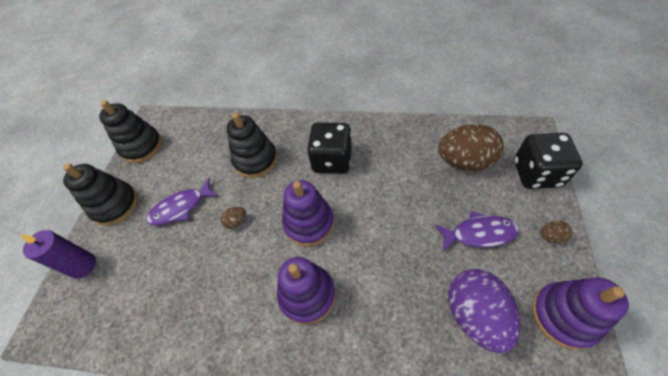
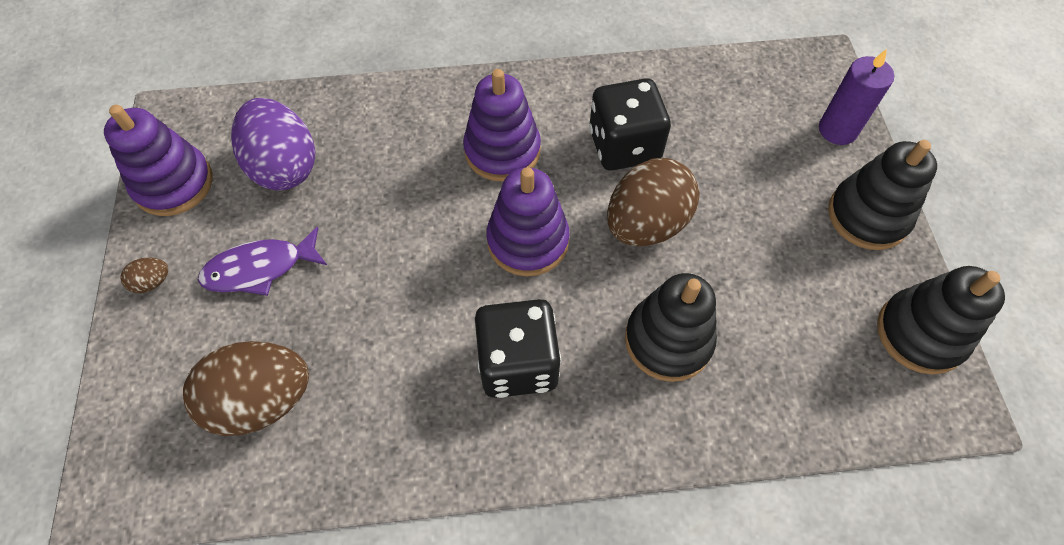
camera: 160 degrees right, 5 degrees up
purple fish [147,178,218,225] -> none
brown egg [220,207,246,229] -> brown egg [607,158,699,246], size x2.40
black dice [514,133,583,189] -> black dice moved to [589,78,671,171]

